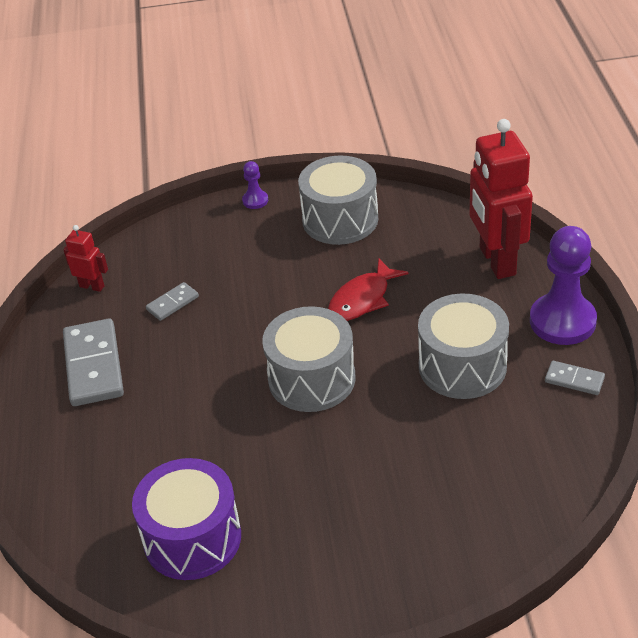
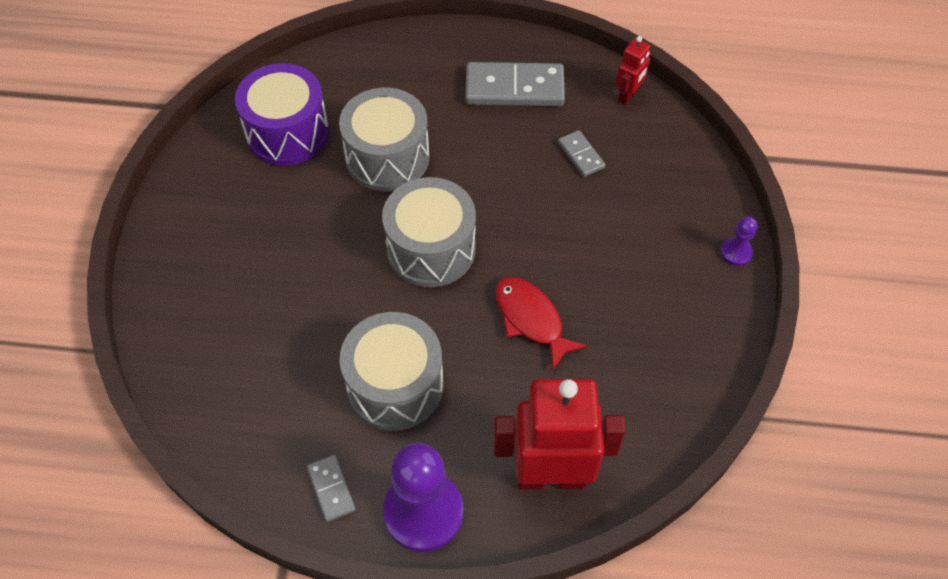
camera: 100 degrees right, 15 degrees up
grey drum [298,156,378,245] -> grey drum moved to [339,88,429,191]
grey domino [545,361,605,395] -> grey domino turned 60 degrees counterclockwise [307,455,356,522]

